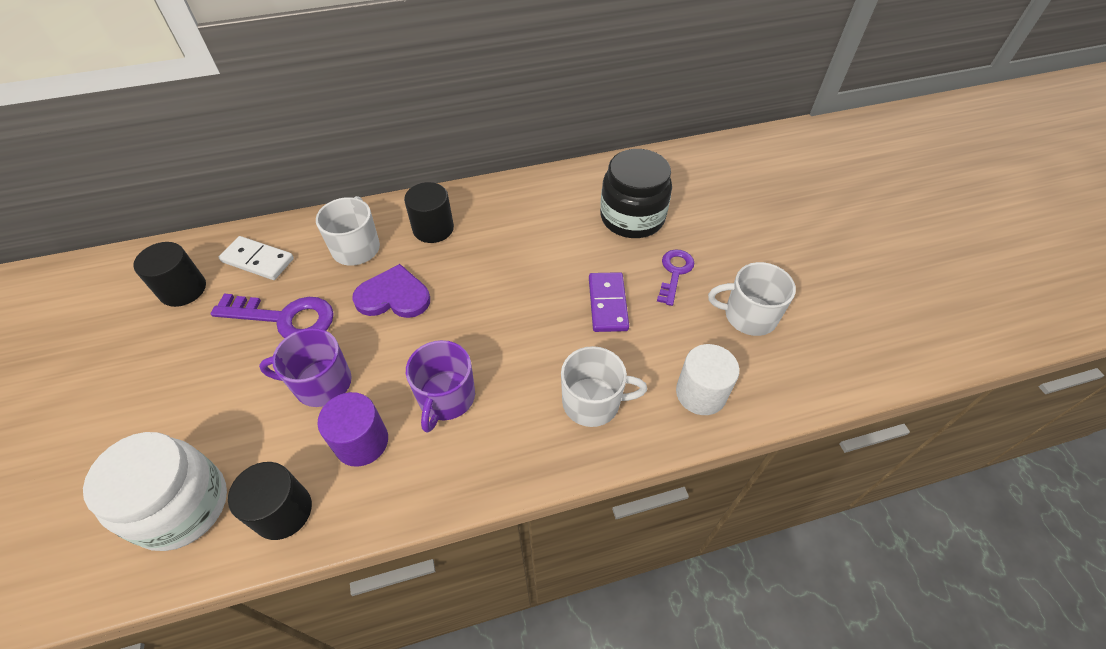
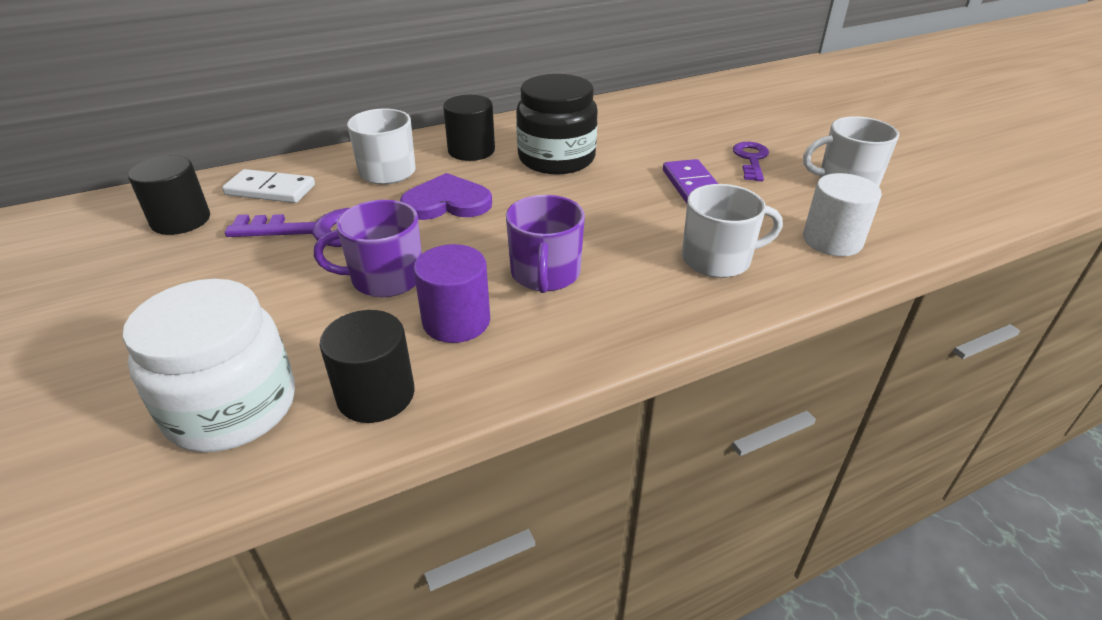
camera: 10 degrees left, 15 degrees down
black jar [600,149,672,238] -> black jar moved to [516,74,598,174]

